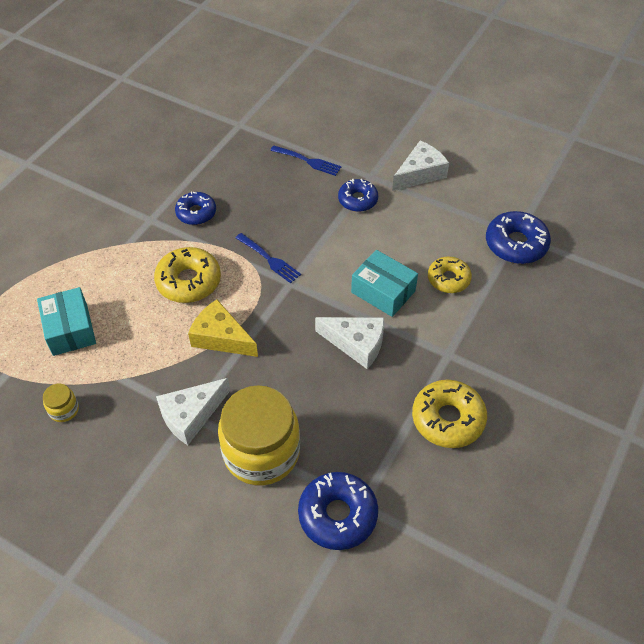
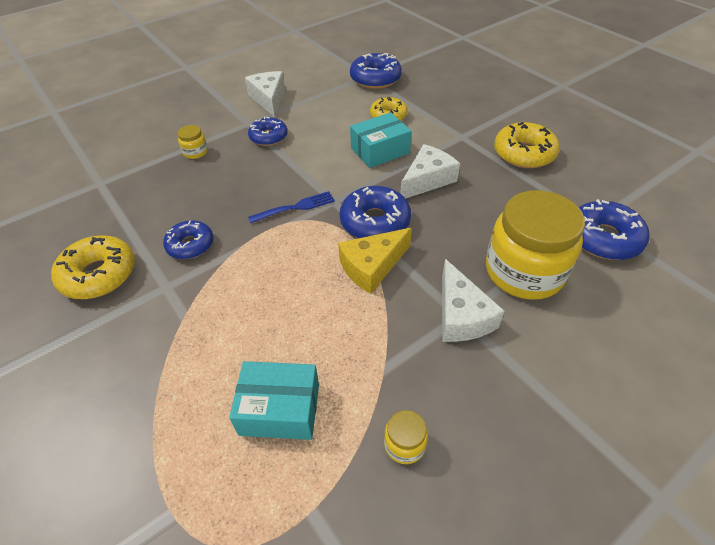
camera: 65 degrees left, 5 degrees down
yellow donut [154,247,221,303] -> yellow donut moved to [51,236,135,299]
blue fork [270,146,341,176] -> yellow jar [178,125,208,159]
none -> blue donut [339,186,411,238]

